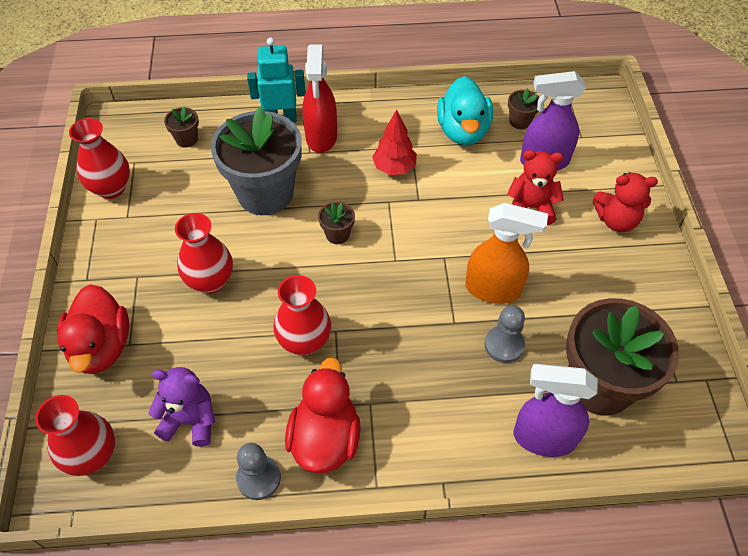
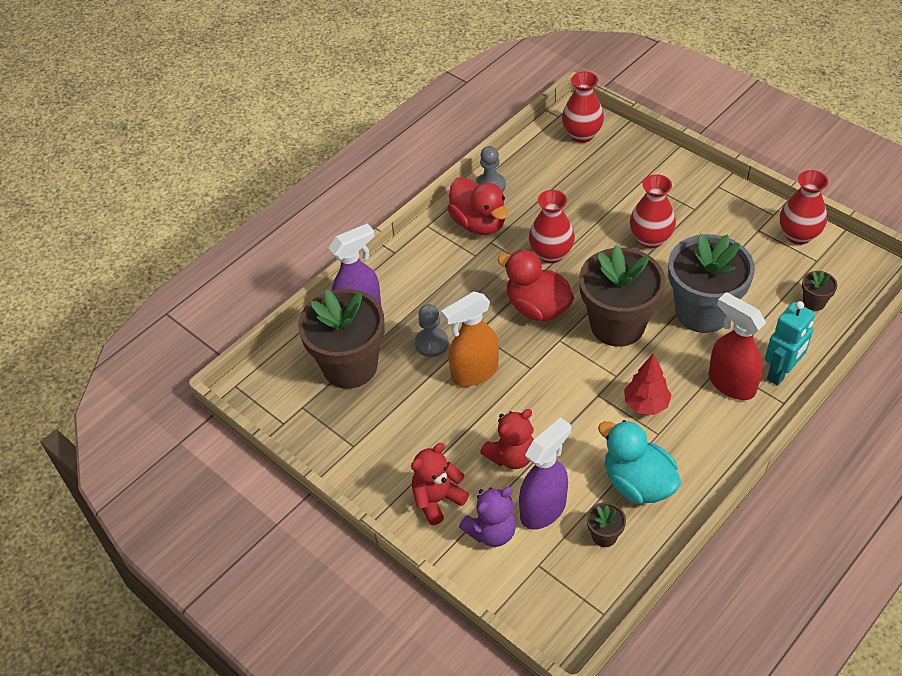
camera: 140 degrees right, 5 degrees down
red duck [57,284,129,374] -> red duck moved to [497,250,574,321]
purple teddy bear [148,367,215,447] -> purple teddy bear moved to [459,487,516,547]
brown flower pot [318,201,355,244] -> brown flower pot [579,245,665,347], size x2.43

